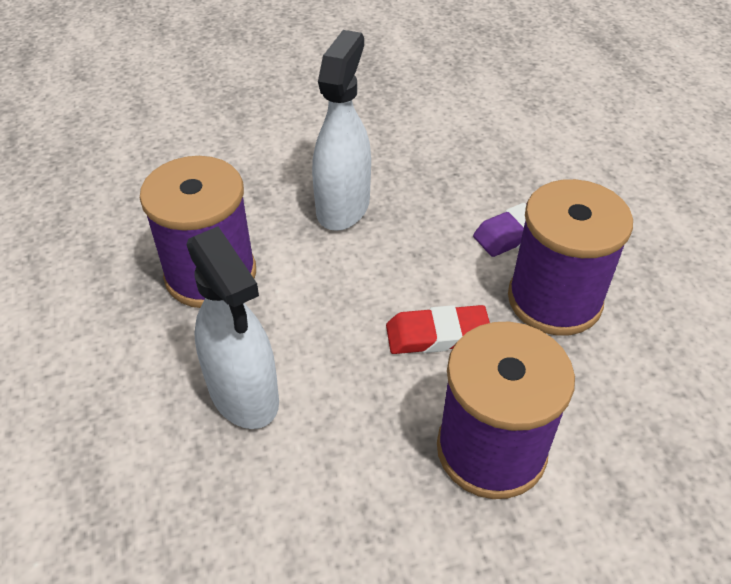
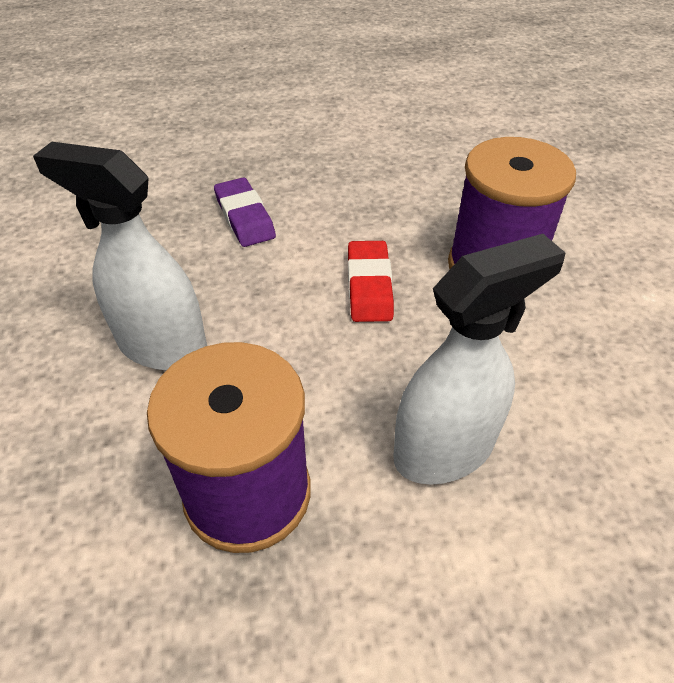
camera: 85 degrees left, 0 degrees up
purple spool [508,179,633,336] -> none

